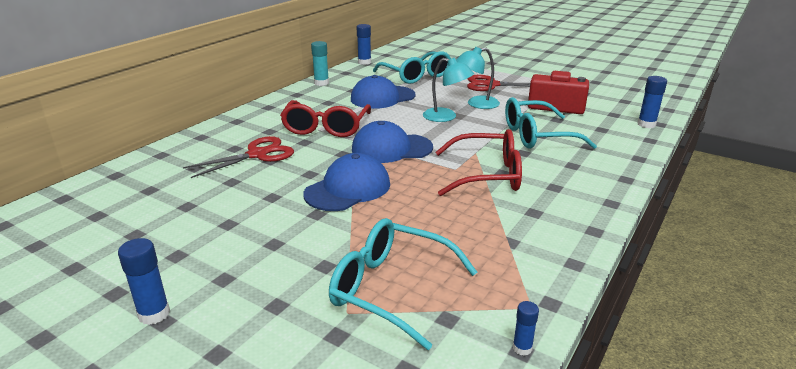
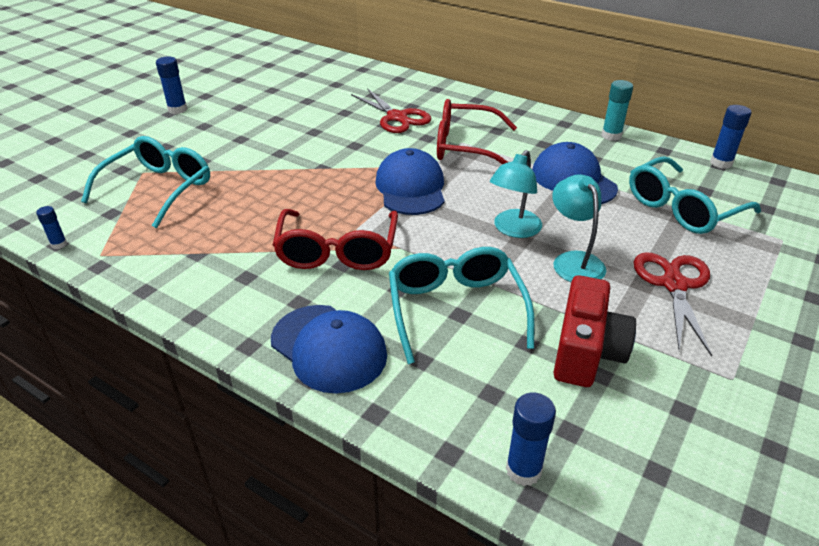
camera: 90 degrees right, 10 degrees up
blue cap [303,153,390,211] -> blue cap moved to [271,305,387,393]

